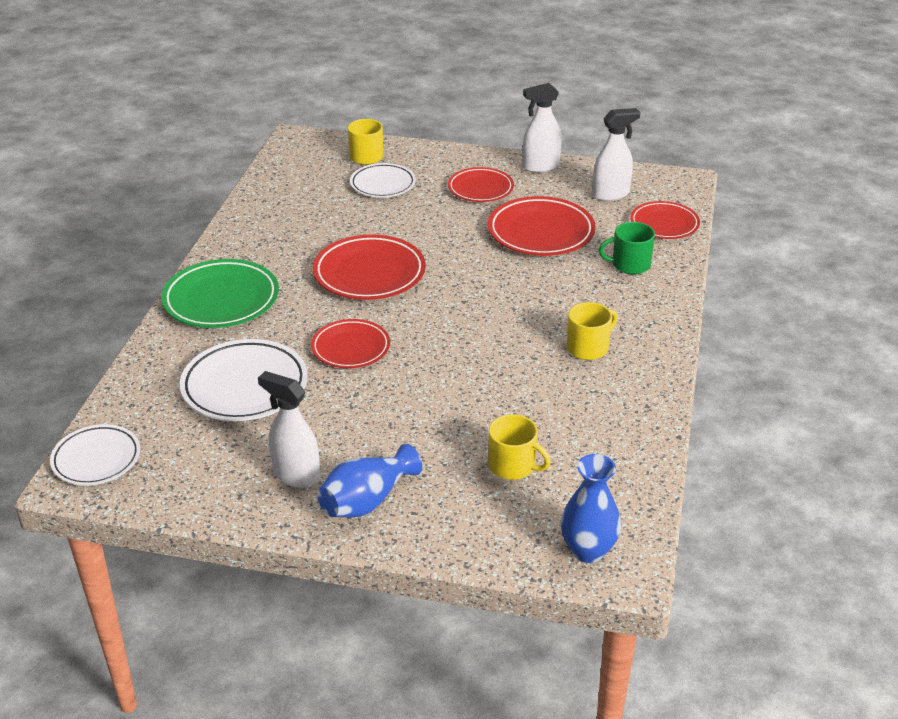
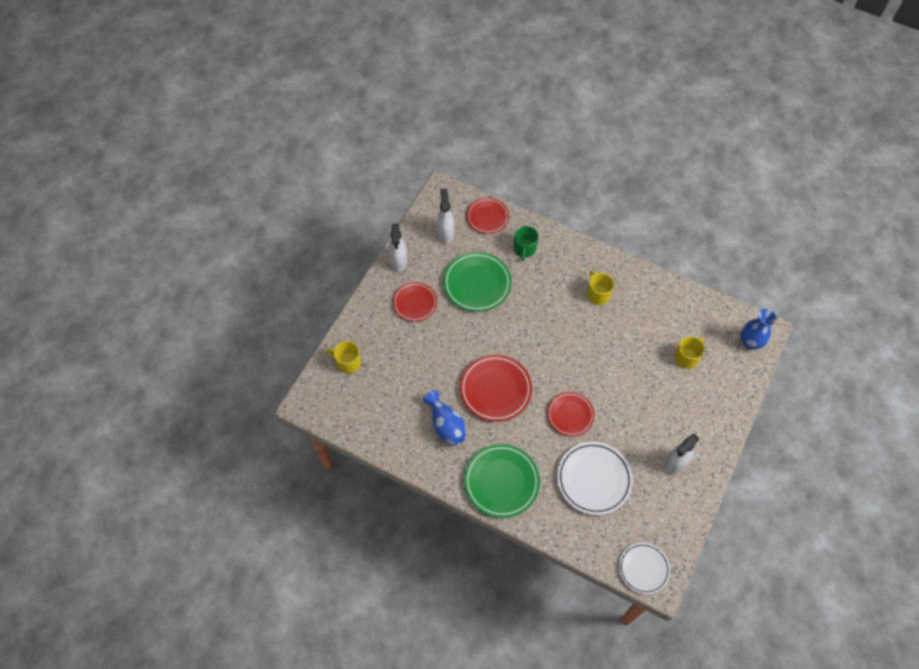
camera: 75 degrees left, 25 degrees up
blue vase [317,444,422,517] -> blue vase moved to [423,390,466,446]
white plate [350,163,416,198] -> none
red plate [488,196,596,256] -> green plate [443,252,512,312]

